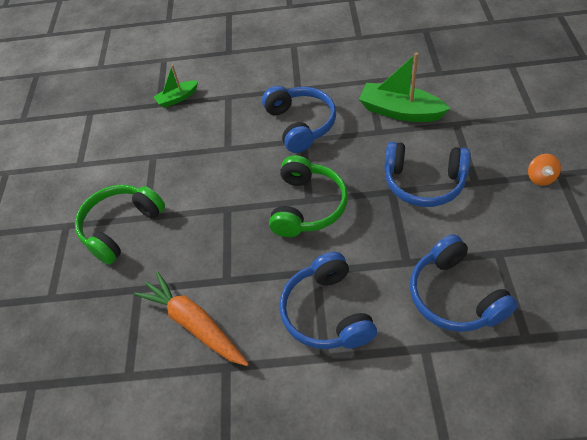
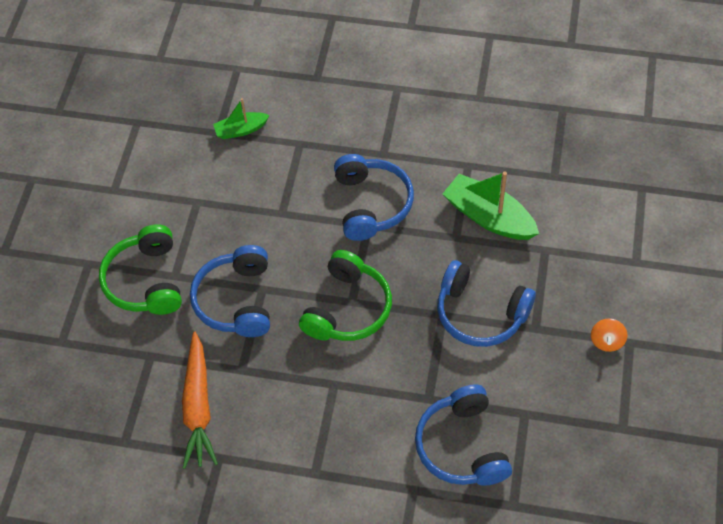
camera: 10 degrees right, 5 degrees up
green headphones [75,185,165,265] -> green headphones turned 60 degrees counterclockwise [99,224,182,315]
orange carrot [134,271,249,366] -> orange carrot turned 150 degrees counterclockwise [182,332,218,469]
blue headphones [279,252,377,349] -> blue headphones moved to [190,245,270,337]

